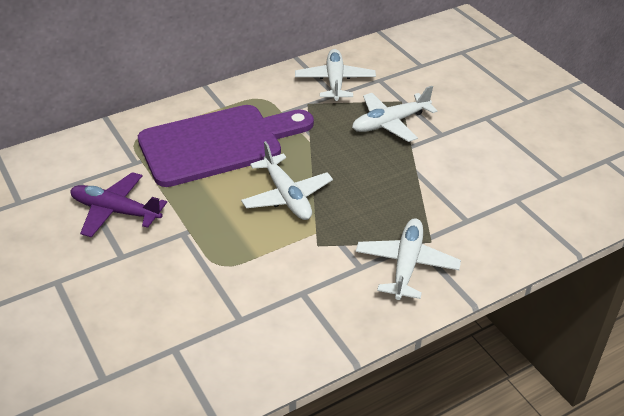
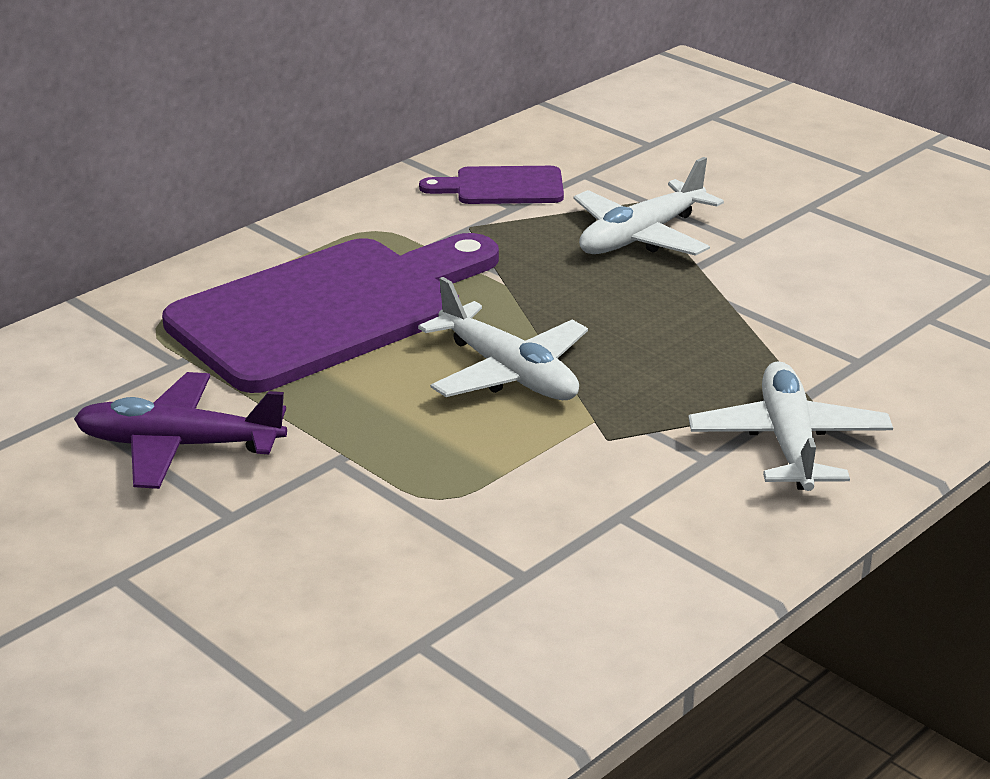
camera: 15 degrees left, 10 degrees down
white plane [295,49,376,101] -> purple cutting board [419,166,564,204]

